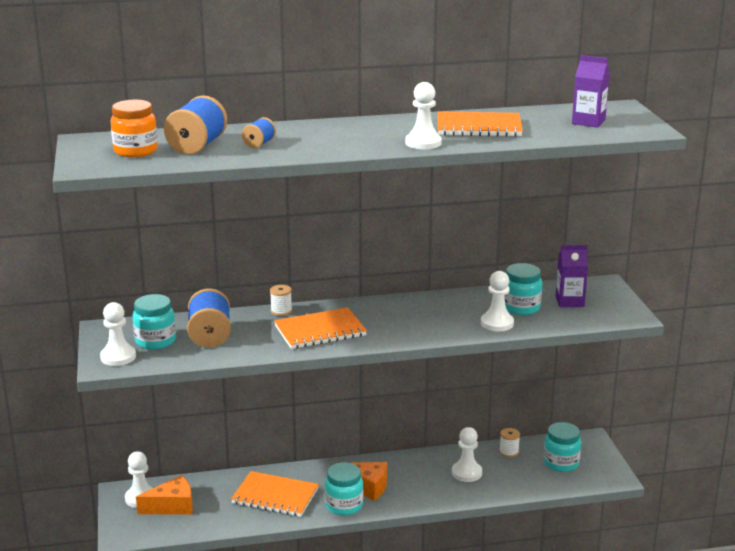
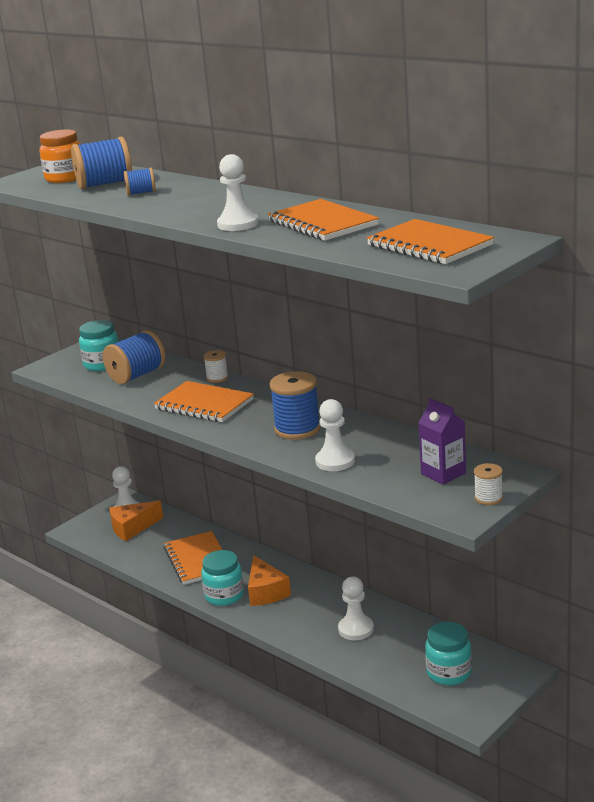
camera: 55 degrees right, 0 degrees up
white pawn [100,302,136,366] -> none
orange cheese [136,475,193,515] -> orange cheese turned 120 degrees clockwise [109,501,163,541]
white spool [499,428,520,458] -> white spool moved to [474,463,503,505]
turquoise jar [504,263,542,315] -> none
purple carton [572,55,610,128] -> orange notebook [367,219,494,264]
none -> blue spool [270,371,321,440]

